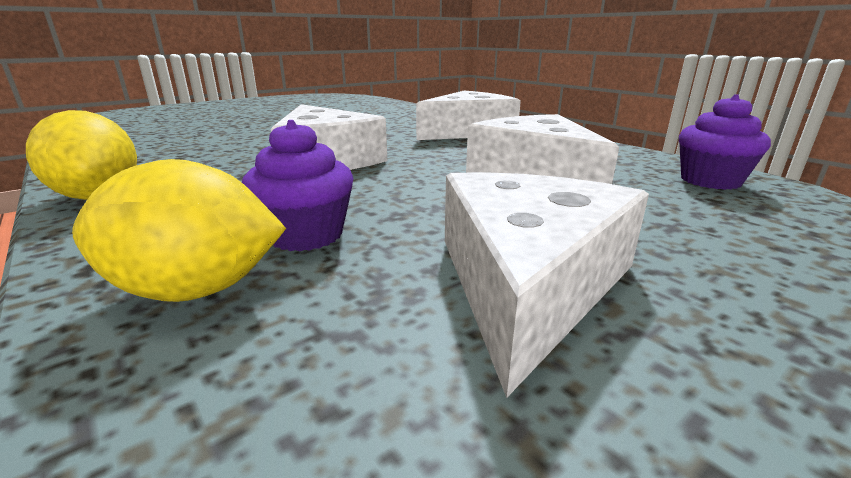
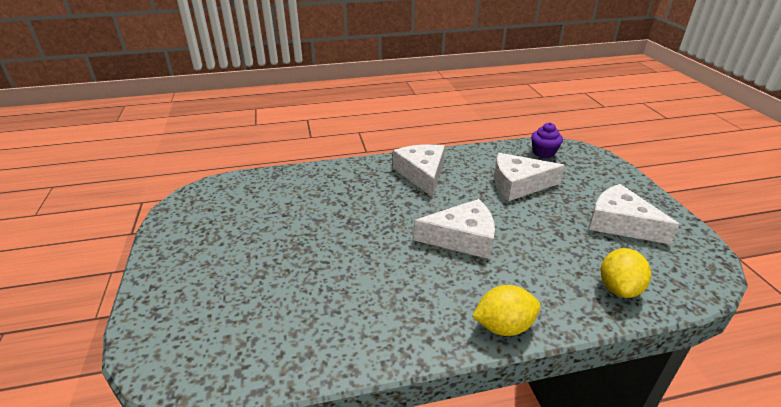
camera: 65 degrees left, 10 degrees up
purple cupcake [242,120,354,251] -> none

